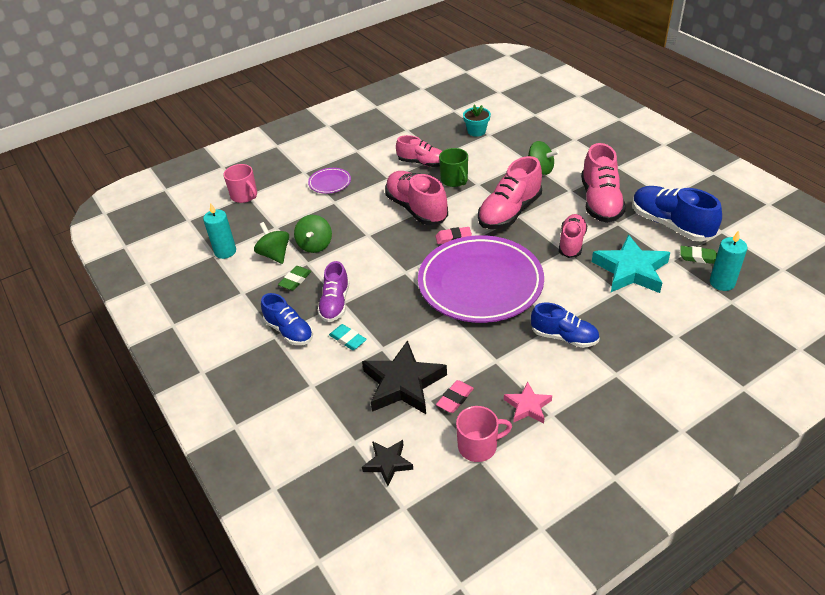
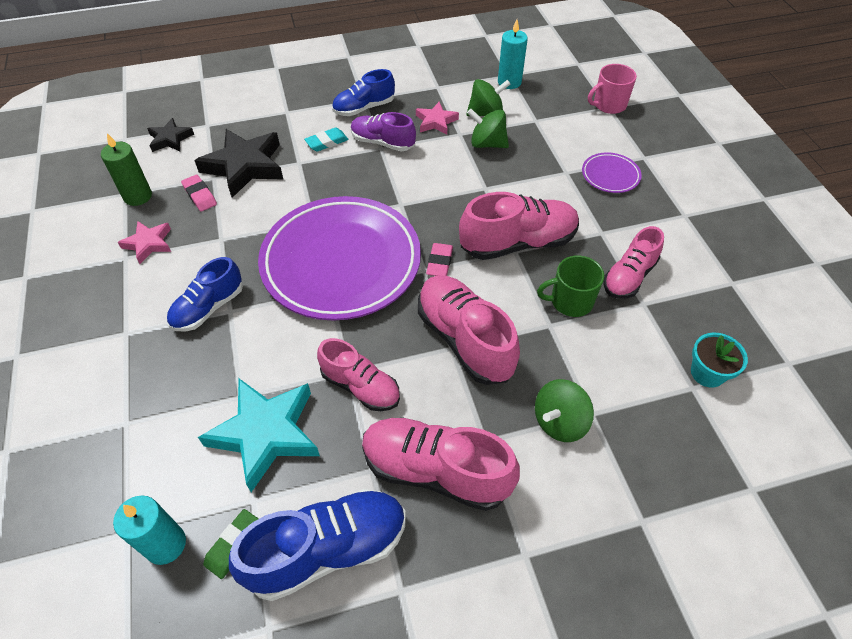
camera: 105 degrees right, 10 degrees up
green eraser [278,266,312,291] -> pink star [416,102,459,135]
pink mug [456,406,512,462] -> green candle [101,133,152,206]

